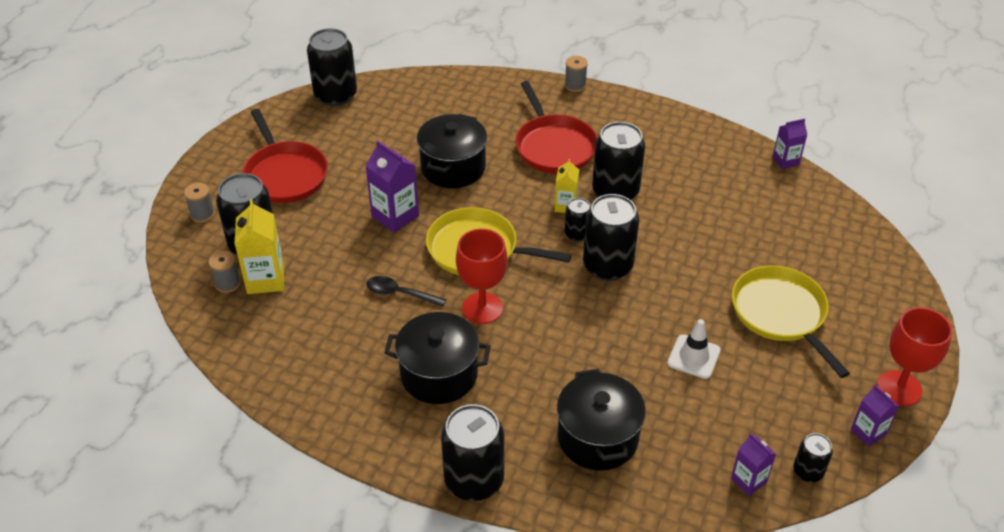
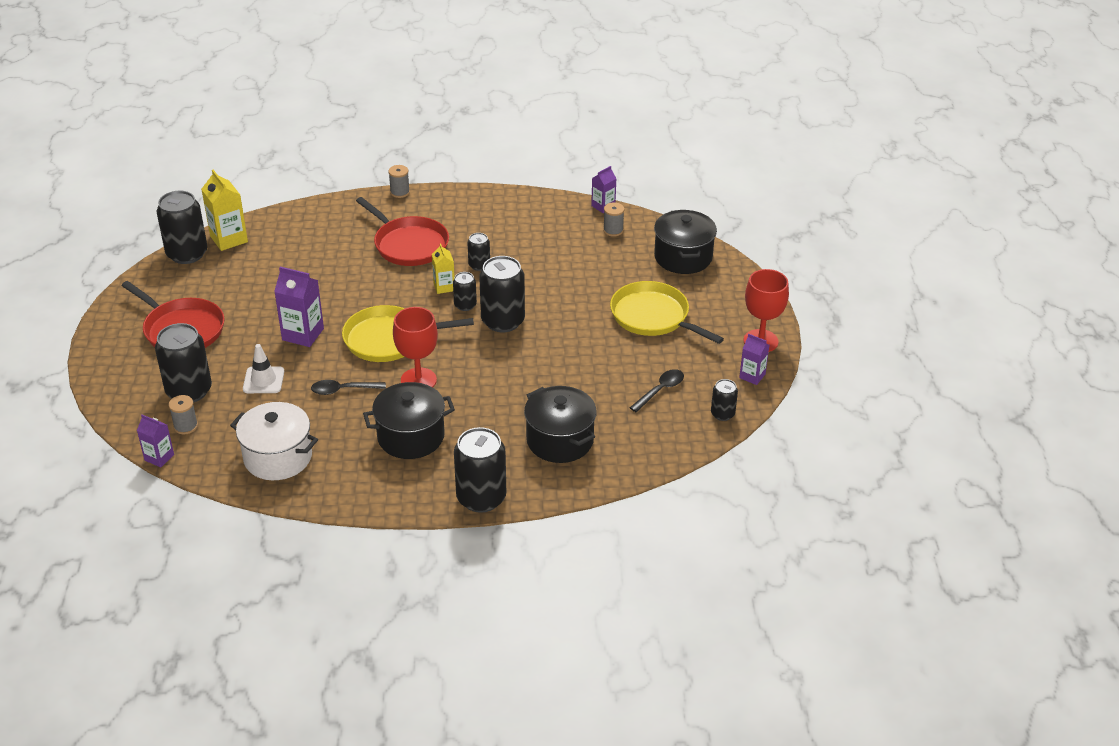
camera: 25 degrees left, 5 degrees down
grey spool [184,183,215,223] -> grey spool moved to [603,202,625,237]
yellow carton [235,199,284,294] -> yellow carton moved to [201,170,248,251]
black pot [417,114,487,188] -> black pot moved to [654,210,717,274]
black can [592,122,645,200] -> black can [468,233,490,271], size x0.52
white traffic cone [667,319,721,379] -> white traffic cone moved to [243,344,284,393]
purple carton [731,433,776,496] -> purple carton moved to [137,415,174,467]
none -> white pot [230,402,318,480]
none -> black spoon [630,369,684,412]

